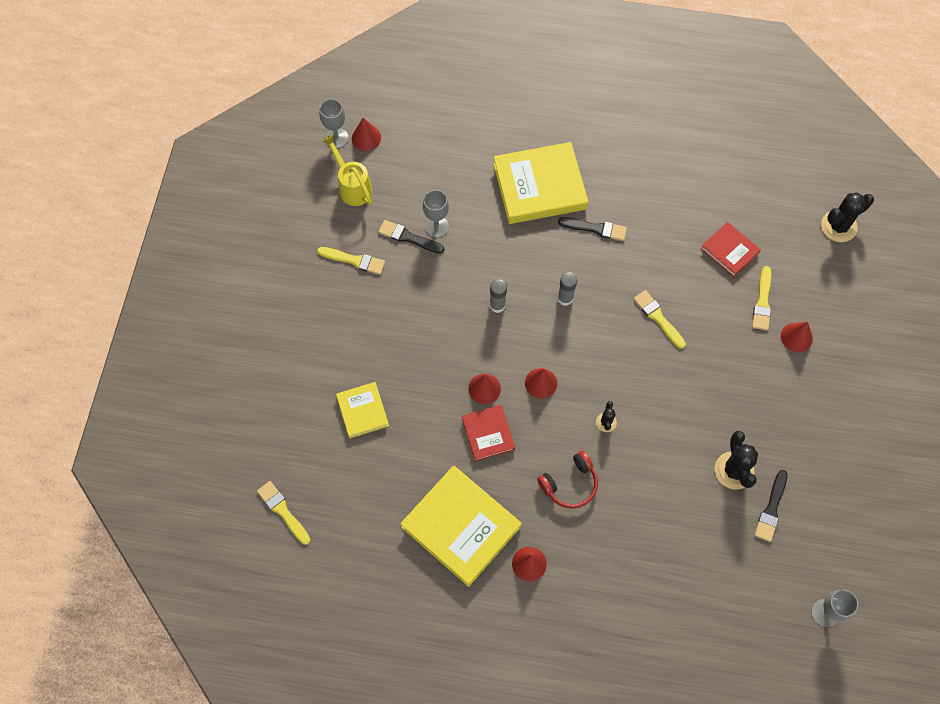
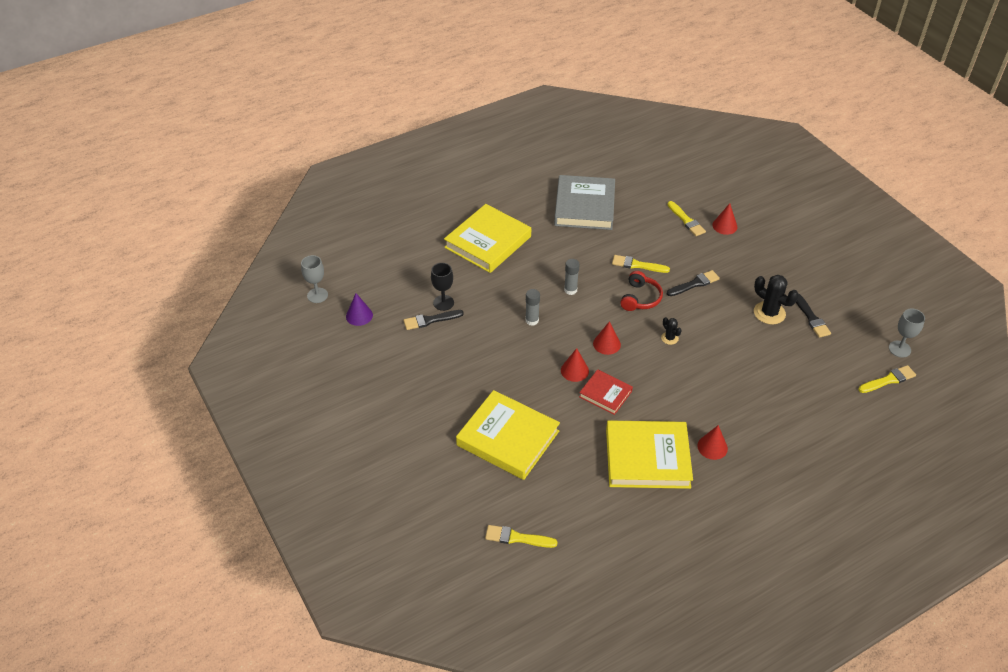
camera: 40 degrees left, 20 degrees down
yellow brush [317,247,385,275] -> yellow brush moved to [858,365,916,393]
yellow watering can [322,134,373,206] -> purple cone [346,293,373,326]
yellow book [336,382,389,438] -> yellow book [456,390,560,480], size x1.86
red cone [352,118,381,151] -> none
grey goblet [423,190,449,238] -> black goblet [431,263,454,311]
red headphones [537,451,598,509] -> red headphones moved to [620,271,663,311]
black brush [558,217,627,241] -> black brush moved to [667,270,720,296]
red book [701,222,761,277] -> none
black cactus [821,193,874,242] -> none
none -> grey book [554,175,615,230]

